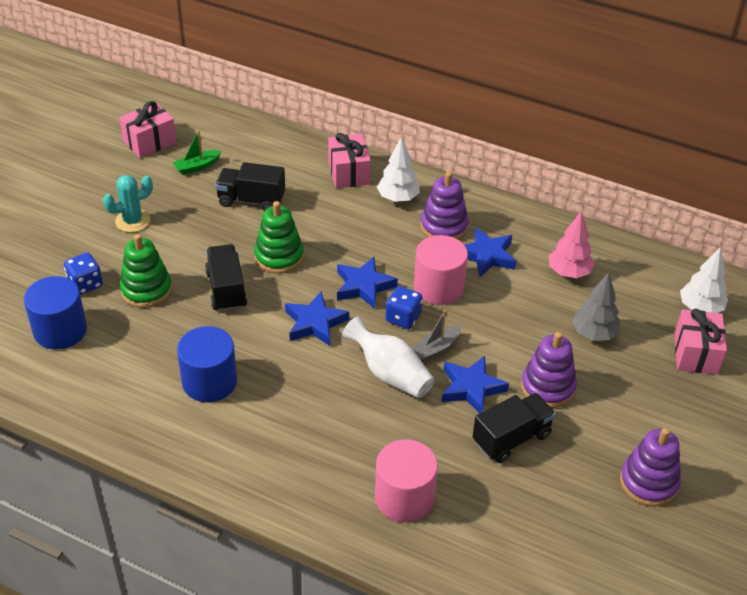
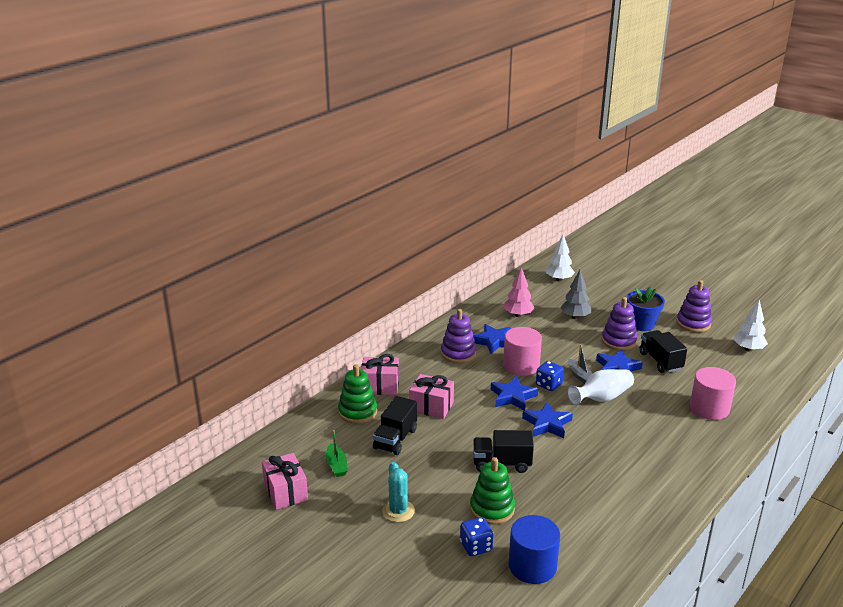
camera: 75 degrees left, 15 degrees down
blue cylinder [177,326,237,402] -> none
green stacking toy [254,201,304,274] -> green stacking toy moved to [338,364,377,424]
white tree [377,137,420,202] -> white tree moved to [734,300,768,352]
pink gift [674,309,727,375] -> pink gift moved to [409,374,454,419]
none -> blue flower pot [627,286,665,331]

